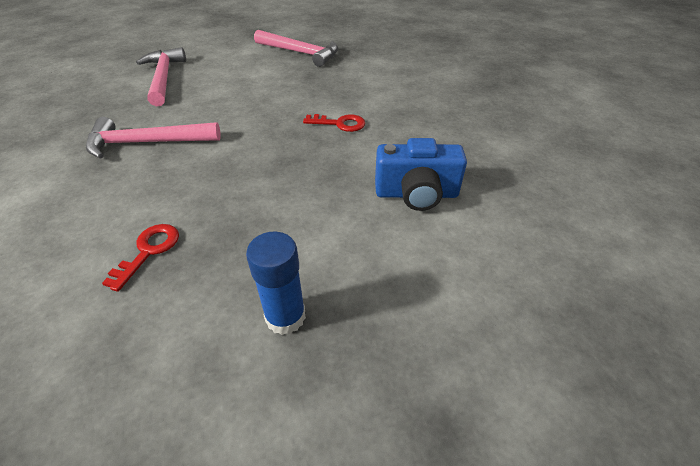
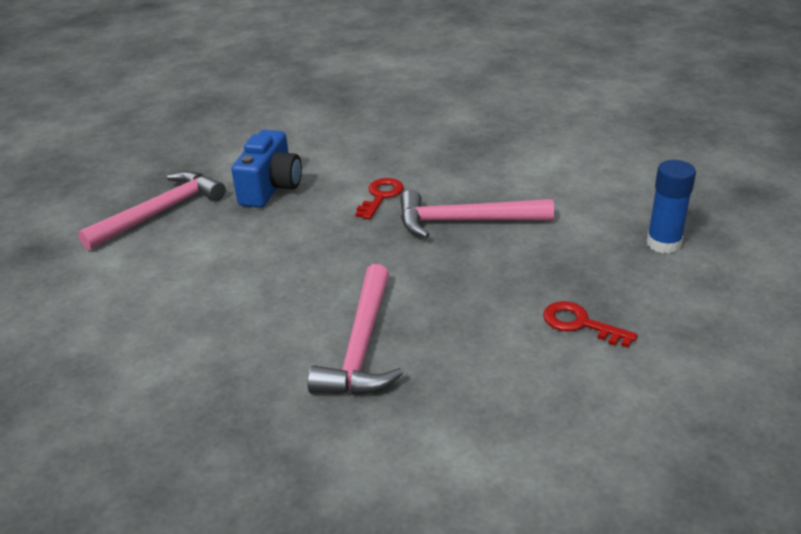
camera: 75 degrees left, 10 degrees down
pink hammer [136,47,186,106] -> pink hammer moved to [400,190,554,238]
blue camera [375,138,467,211] -> blue camera moved to [231,130,302,208]

